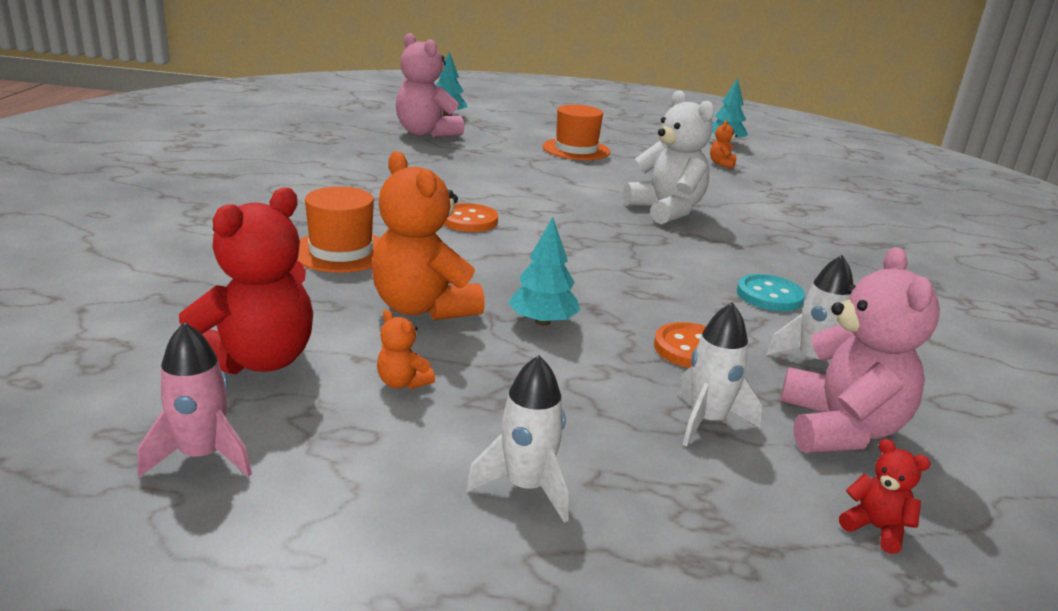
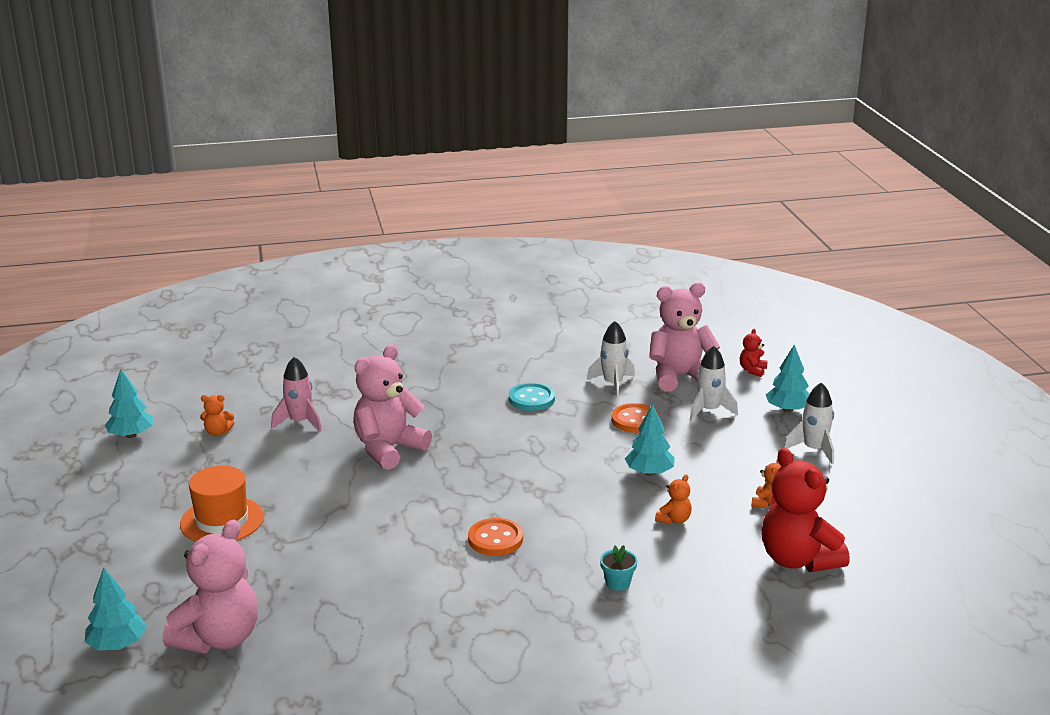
camera: 105 degrees left, 0 degrees up
pink rocket [138,322,252,477] -> pink rocket moved to [271,357,322,431]
red teddy bear [179,187,313,374] -> red teddy bear turned 135 degrees counterclockwise [762,448,850,572]
orange hat [297,186,380,273] -> turquoise flower pot [600,545,637,591]
orange teddy bear [372,151,485,320] -> orange teddy bear [655,474,692,525], size x0.44
white teddy bear [623,90,715,224] -> pink teddy bear [353,344,432,470]
none -> turquoise tree [766,345,810,412]

